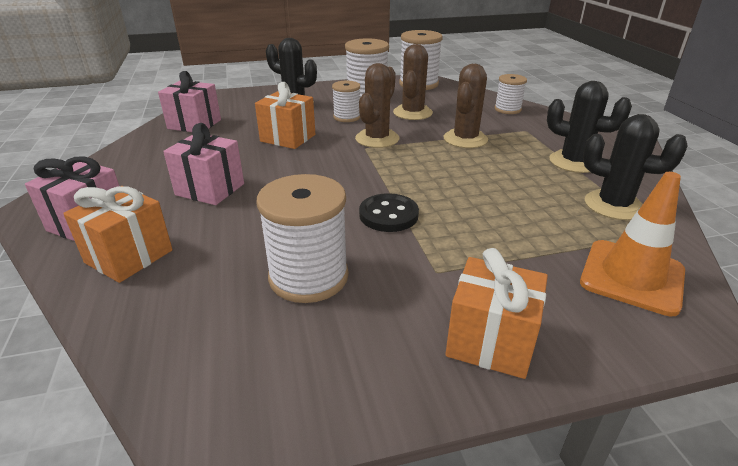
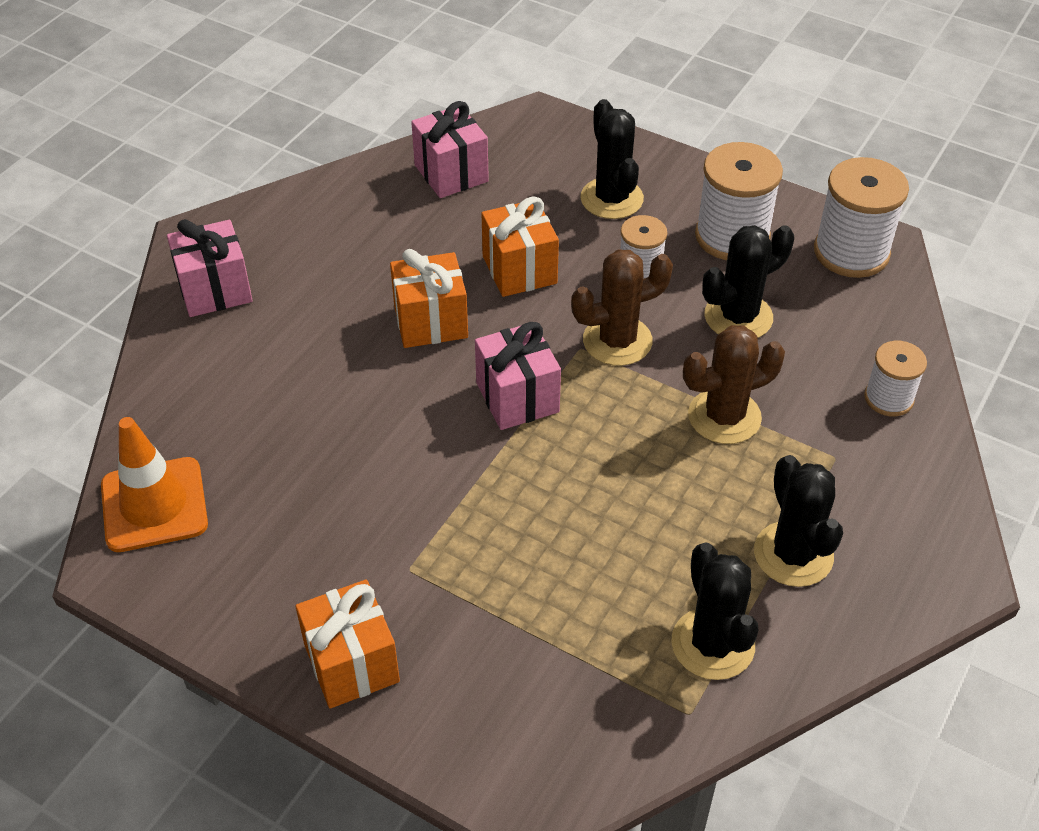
camera: 45 degrees right, 15 degrees up
orange gift [63,186,173,283] -> orange gift moved to [390,249,468,348]
pink gift [163,123,244,205] -> pink gift moved to [475,322,561,430]
white spool [256,174,349,303] -> none
black button [359,193,419,232] -> none
brown cactus [393,44,433,120] -> black cactus [702,225,794,338]
orange traffic cone [580,172,685,316] -> orange traffic cone moved to [101,417,208,552]

